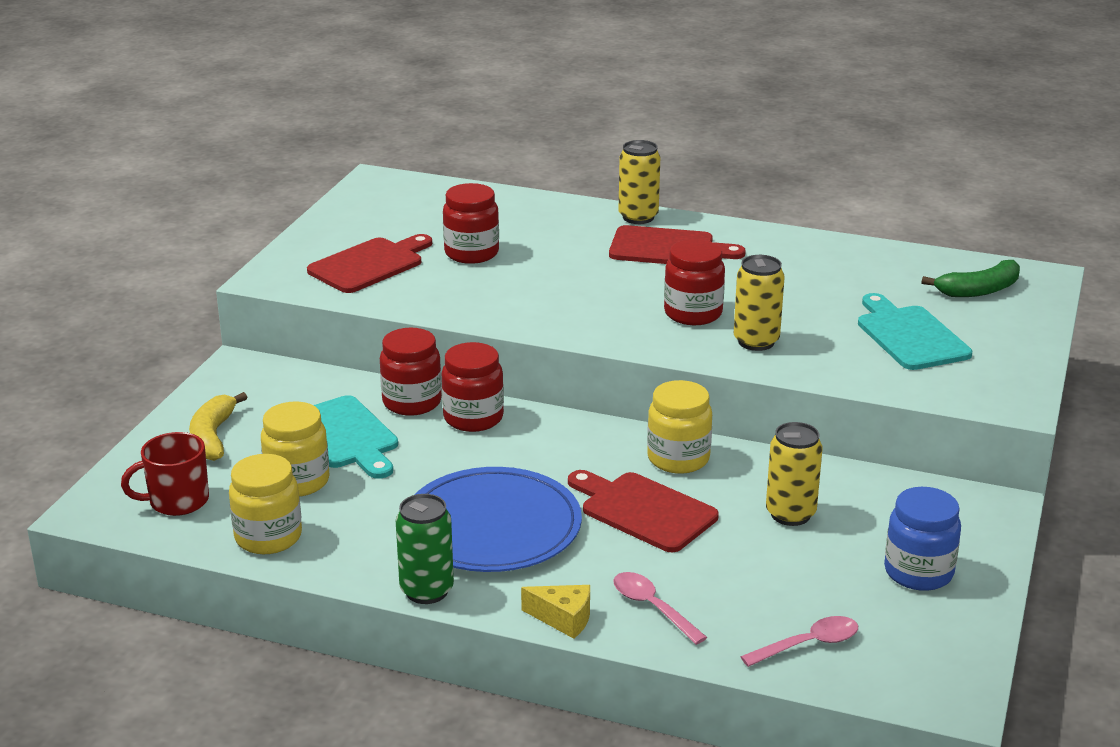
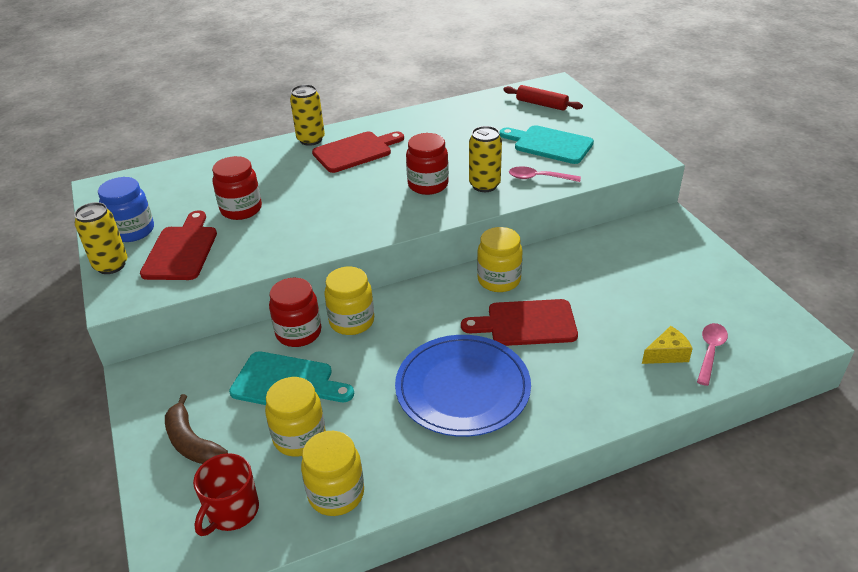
camera: 40 degrees left, 10 degrees up
yellow banana [189,392,247,461] -> brown banana [165,394,228,464]
green can [396,494,454,604] -> none
red jar [442,342,504,432] -> yellow jar [324,267,374,335]
yellow cheese [521,585,590,639] -> yellow cheese moved to [642,326,693,364]
pink spoon [613,572,707,645] -> pink spoon moved to [509,166,581,182]
yellow can [766,422,822,526] -> yellow can moved to [74,202,127,274]
blue jar [884,487,961,591] -> blue jar moved to [98,177,154,242]
green banana [922,260,1020,297] -> red rolling pin [503,85,583,111]

